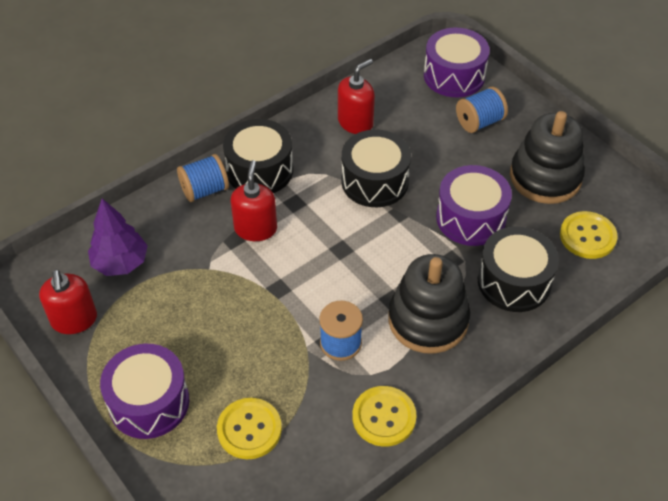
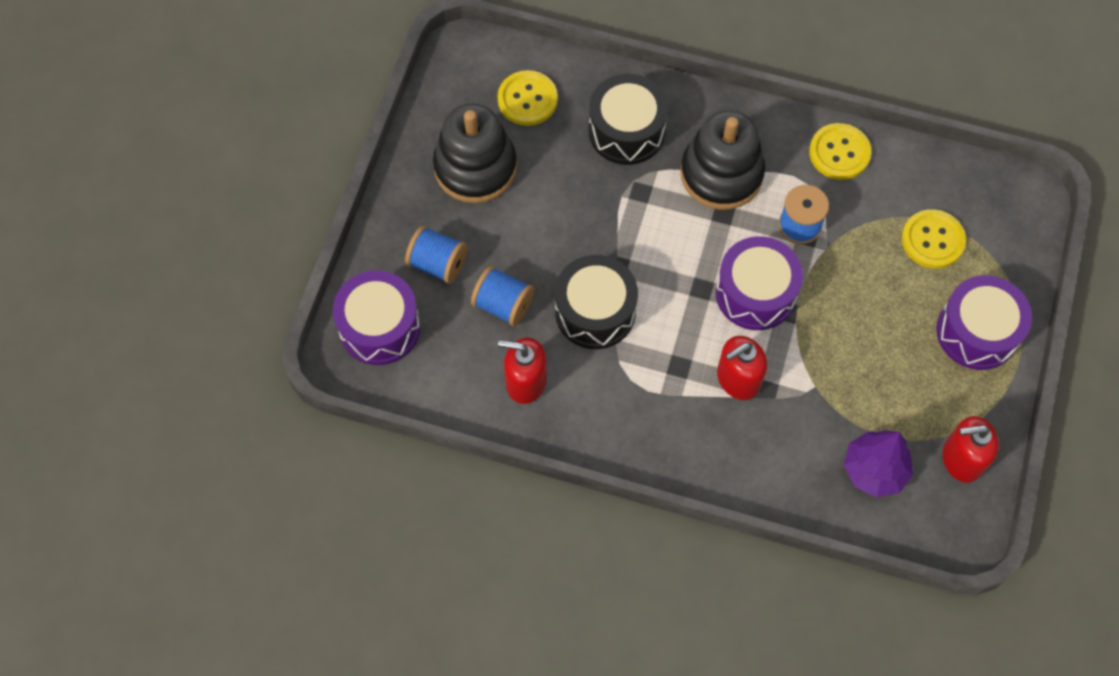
camera: 125 degrees left, 15 degrees up
red soap dispenser [39,270,97,334] -> red soap dispenser turned 135 degrees counterclockwise [943,416,999,483]
blue spool [177,154,229,202] -> blue spool moved to [471,266,534,326]
black drum [223,119,293,193] -> none
purple drum [436,165,512,246] -> purple drum moved to [716,236,803,330]

